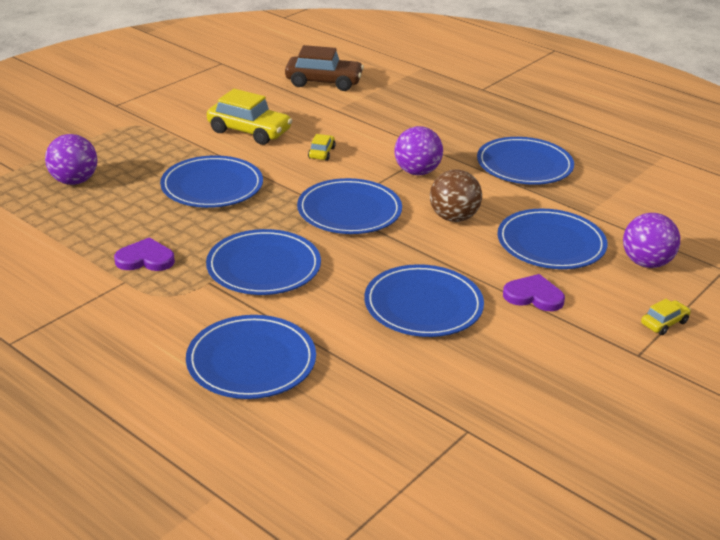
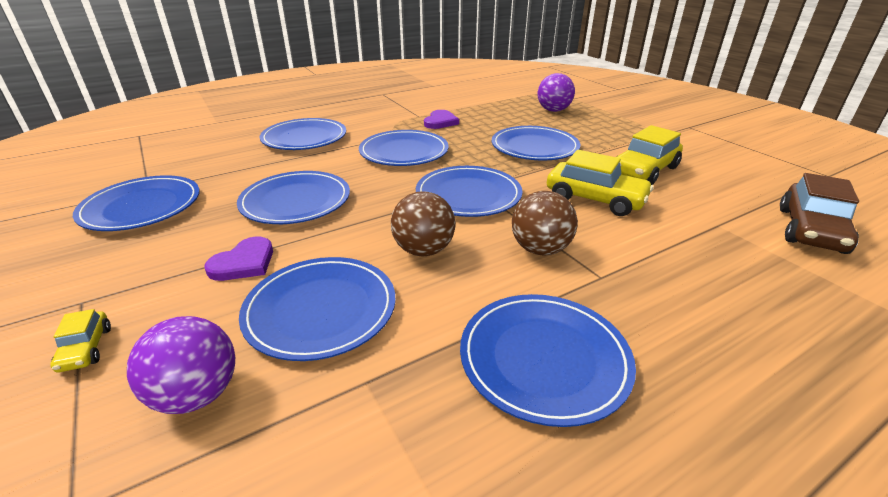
camera: 110 degrees right, 0 degrees up
yellow car [308,134,336,161] -> yellow car [547,150,654,216], size x2.03
purple ball [395,126,443,175] -> brown ball [512,191,578,255]
none -> blue plate [73,175,200,231]

